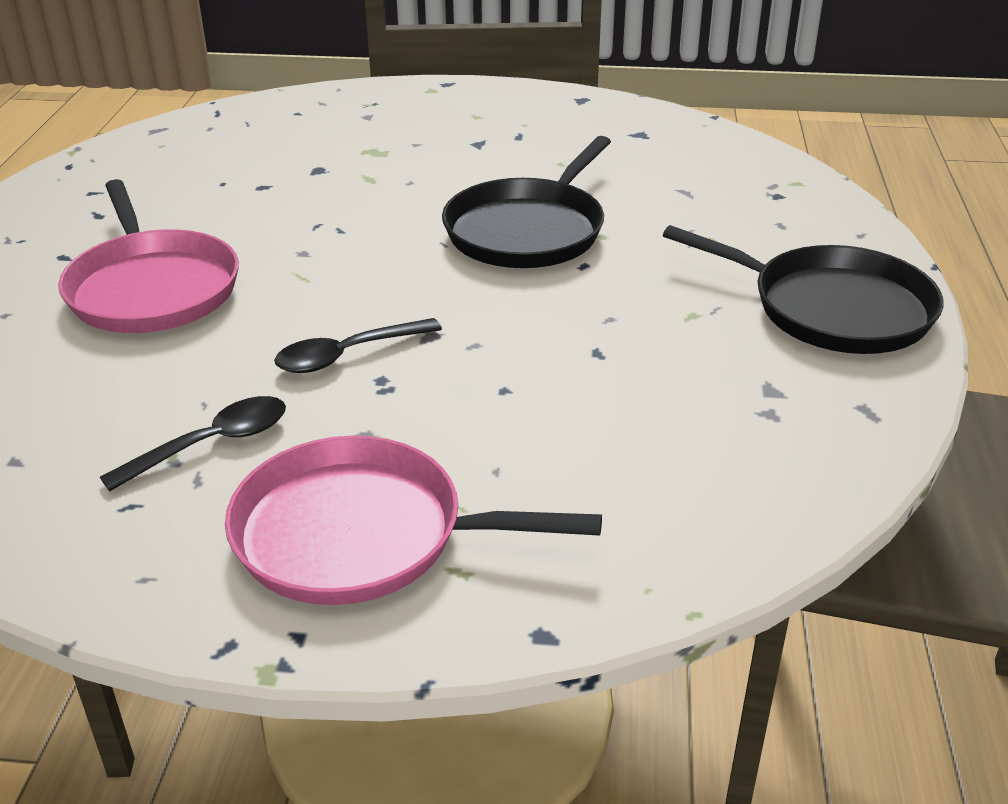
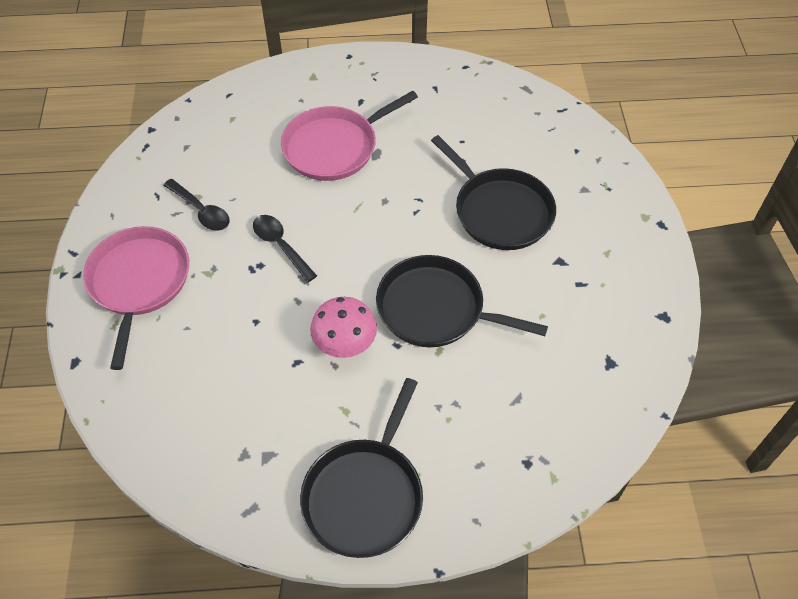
camera: 80 degrees right, 20 degrees up
none -> pink mushroom [310,297,377,358]
none -> black pan [431,135,556,250]

